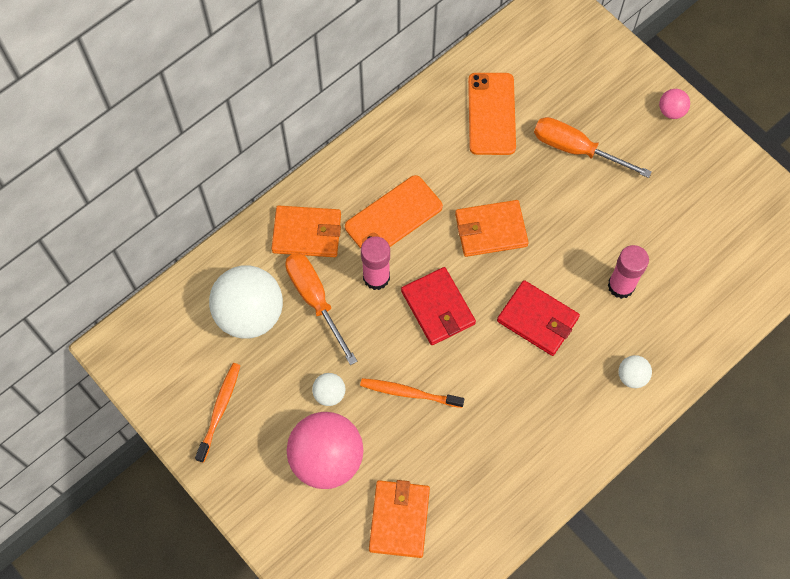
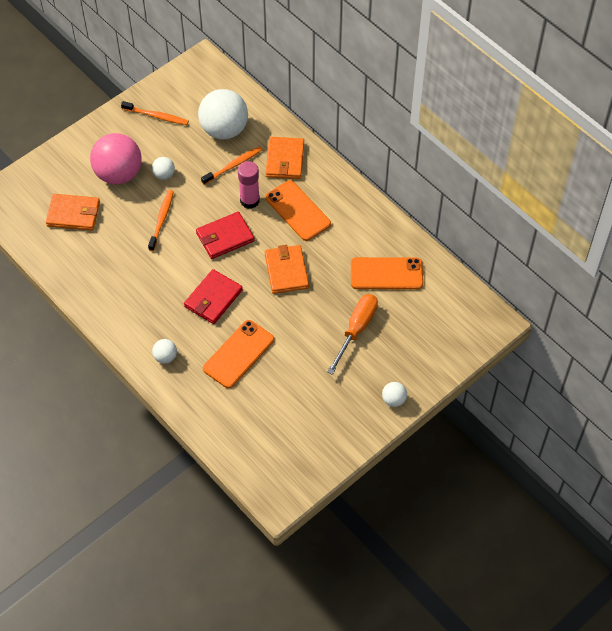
camera: 90 degrees right, 10 degrees down
orange screwdriver [285,253,357,365] -> orange toothbrush [201,146,262,185]
pink glue stick [608,245,649,299] -> orange phone [203,320,274,388]
pink ball [659,89,690,119] -> white ball [382,382,407,407]

